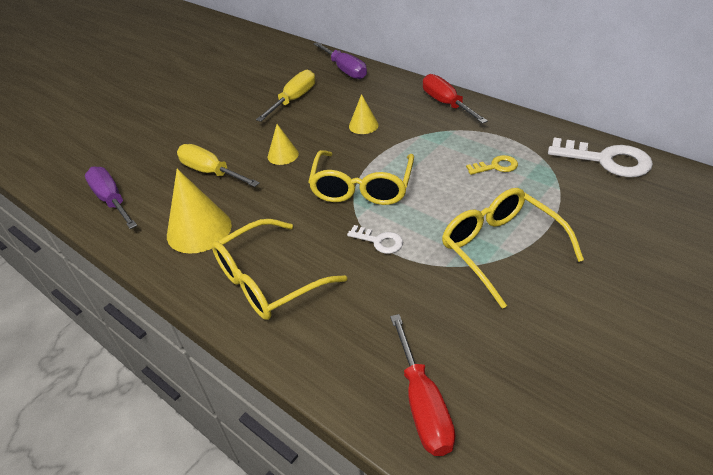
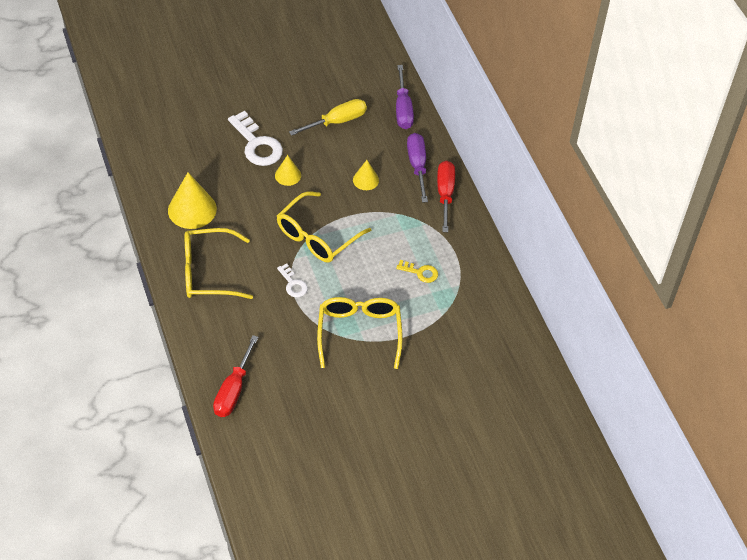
camera: 25 degrees right, 10 degrees up
purple screwdriver [85,167,137,229] -> purple screwdriver moved to [407,133,428,203]
yellow screwdriver [177,144,260,187] -> none
white key [548,138,653,177] -> white key moved to [228,111,283,166]

